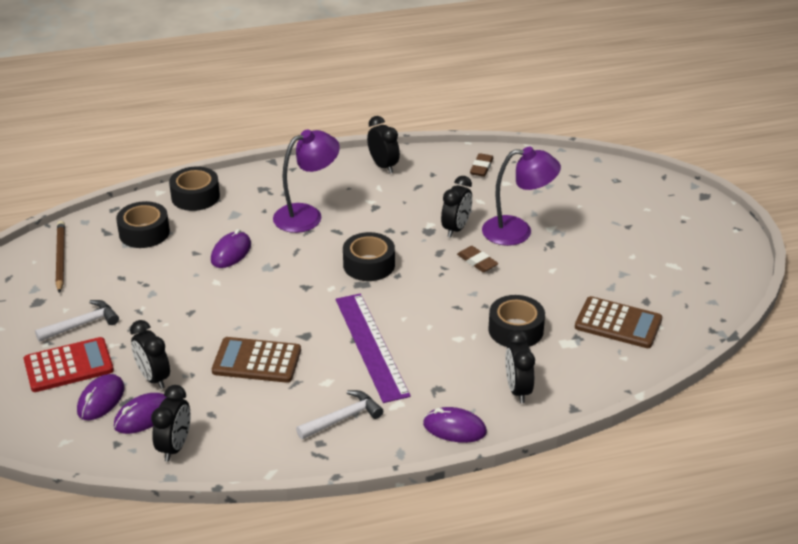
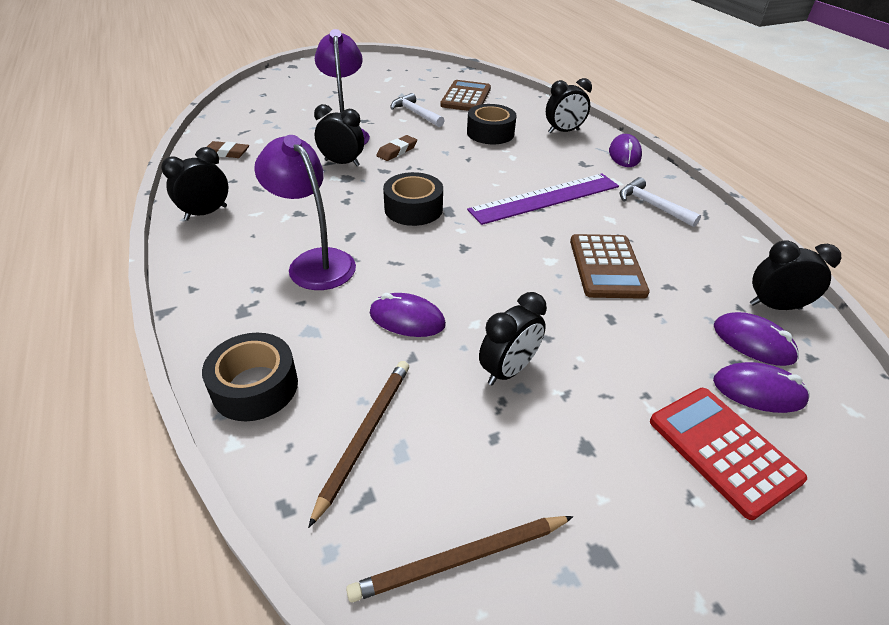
camera: 100 degrees left, 5 degrees up
white hammer [35,300,119,342] -> white hammer moved to [390,93,445,127]
black tape [116,201,170,248] -> brown pencil [308,361,409,528]
black clock [130,320,170,389] -> black clock moved to [479,292,547,385]

